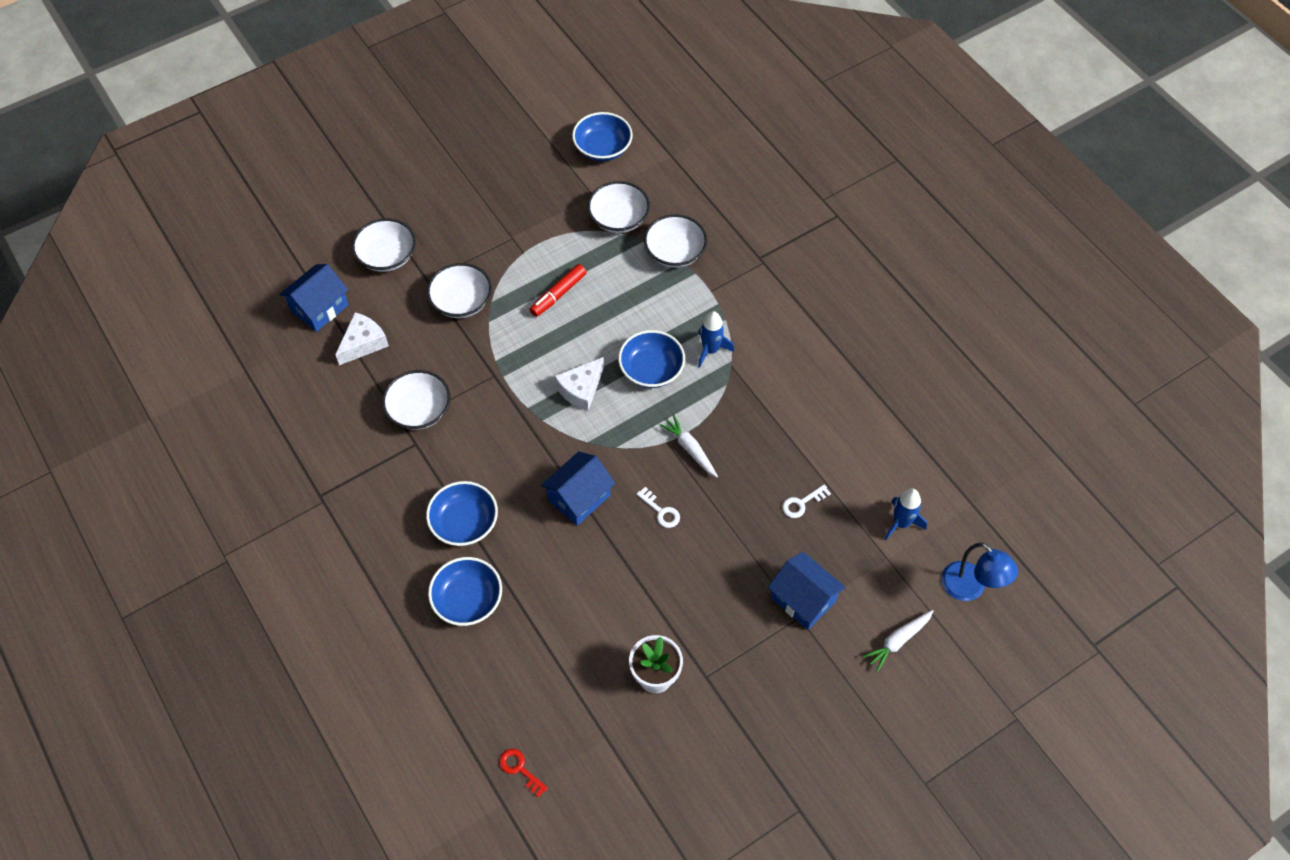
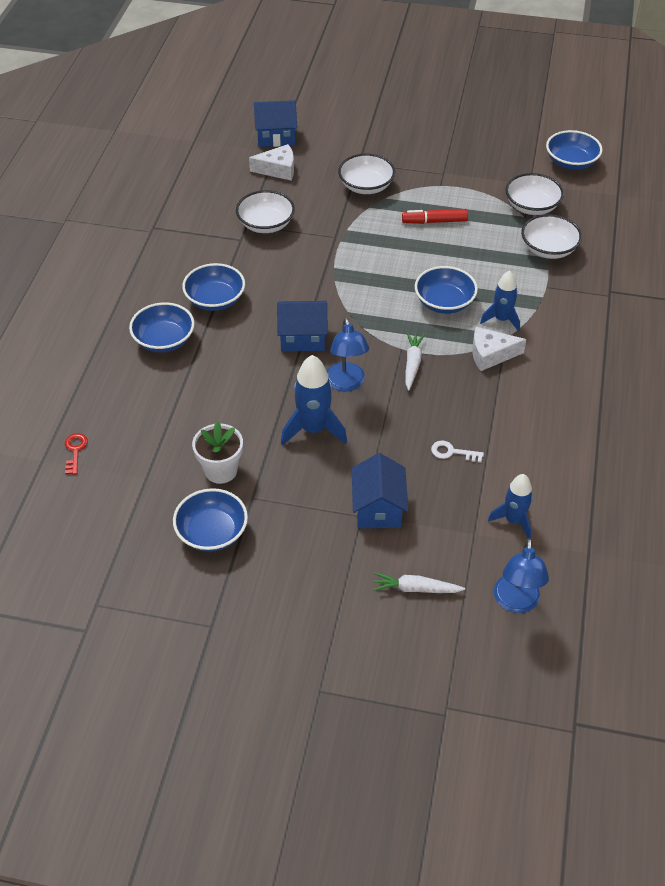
camera: 45 degrees right, 10 degrees down
white bowl [352,218,416,272] -> none
white cheese [554,357,604,411] -> white cheese moved to [472,327,526,371]
white key [636,487,680,528] -> blue lamp [327,318,369,391]
none -> blue bowl [173,488,248,552]
none -> blue rocket [281,355,347,446]

